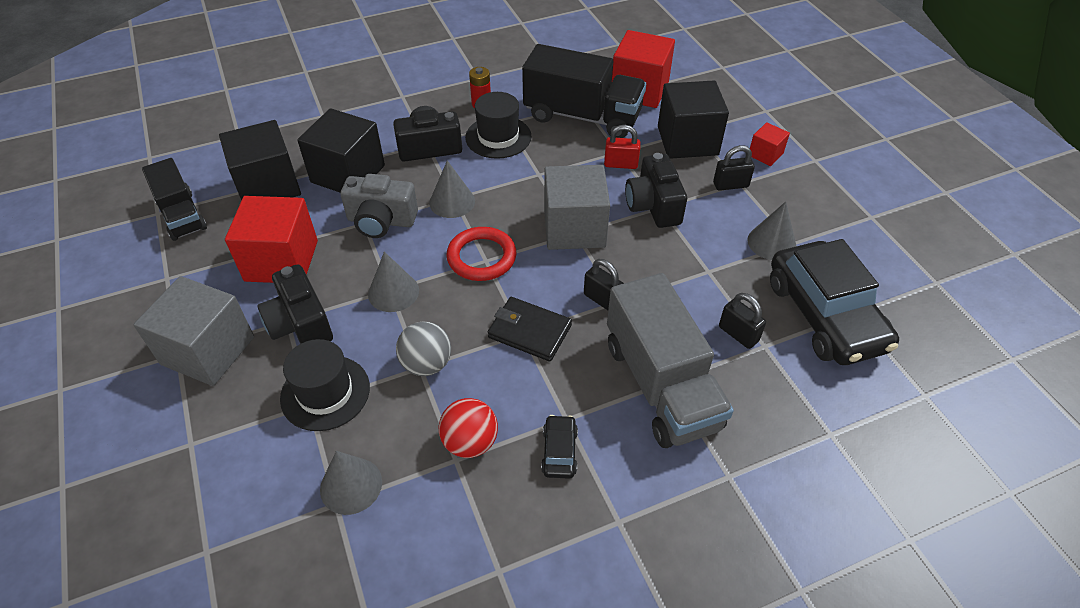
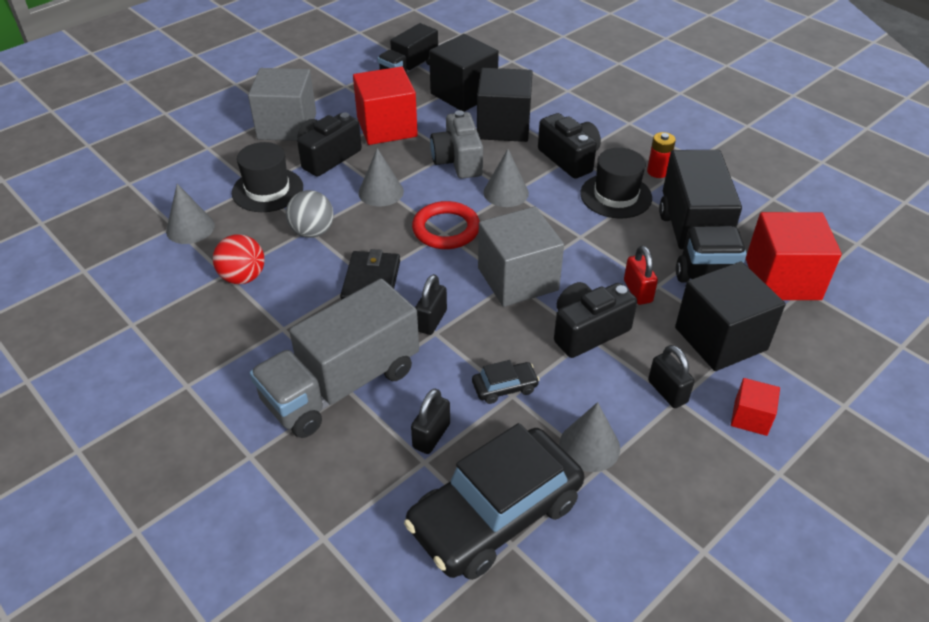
camera: 70 degrees right, 5 degrees down
black car [541,415,578,479] -> black car moved to [472,360,540,404]

